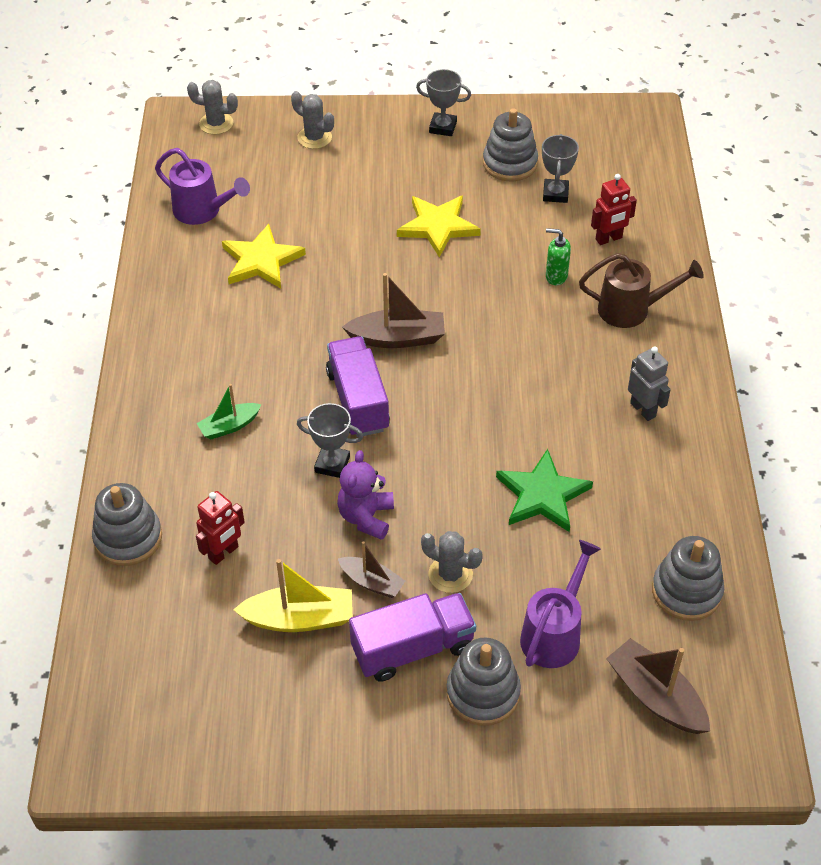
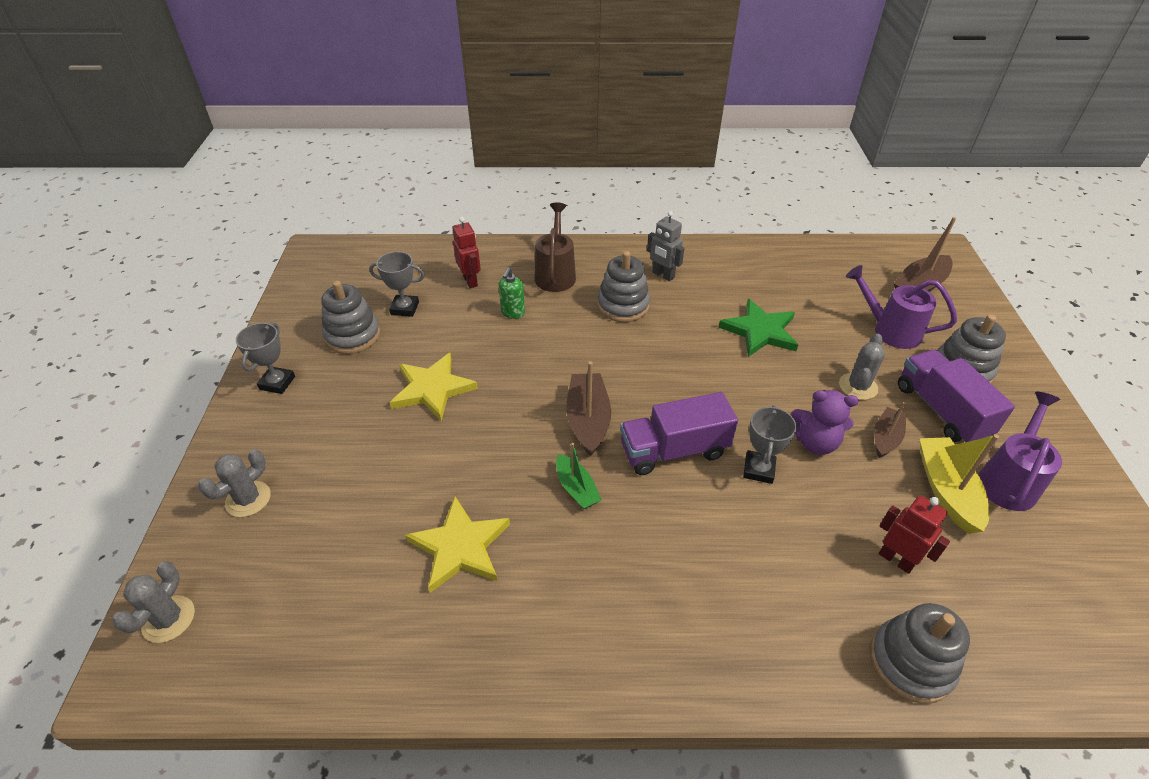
camera: 90 degrees left, 5 degrees down
purple watering can [155,148,250,225] -> purple watering can moved to [978,392,1062,511]
green boat [197,384,262,440] -> green boat moved to [556,443,602,509]
grey robot [628,347,671,421] -> grey robot turned 105 degrees counterclockwise [647,211,684,281]
grey stacking toy [652,536,724,621] -> grey stacking toy moved to [597,251,650,322]

